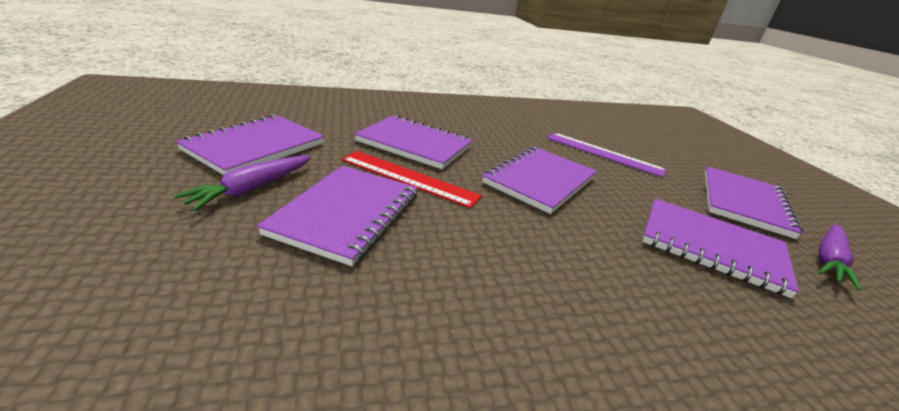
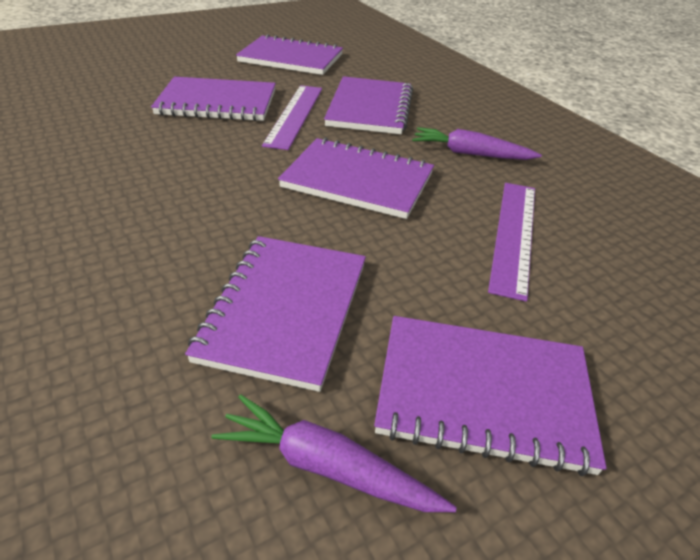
camera: 75 degrees right, 10 degrees up
purple carrot [174,156,311,211] -> purple carrot moved to [412,127,542,160]
red ruler [342,151,482,208] -> purple ruler [262,85,322,150]

